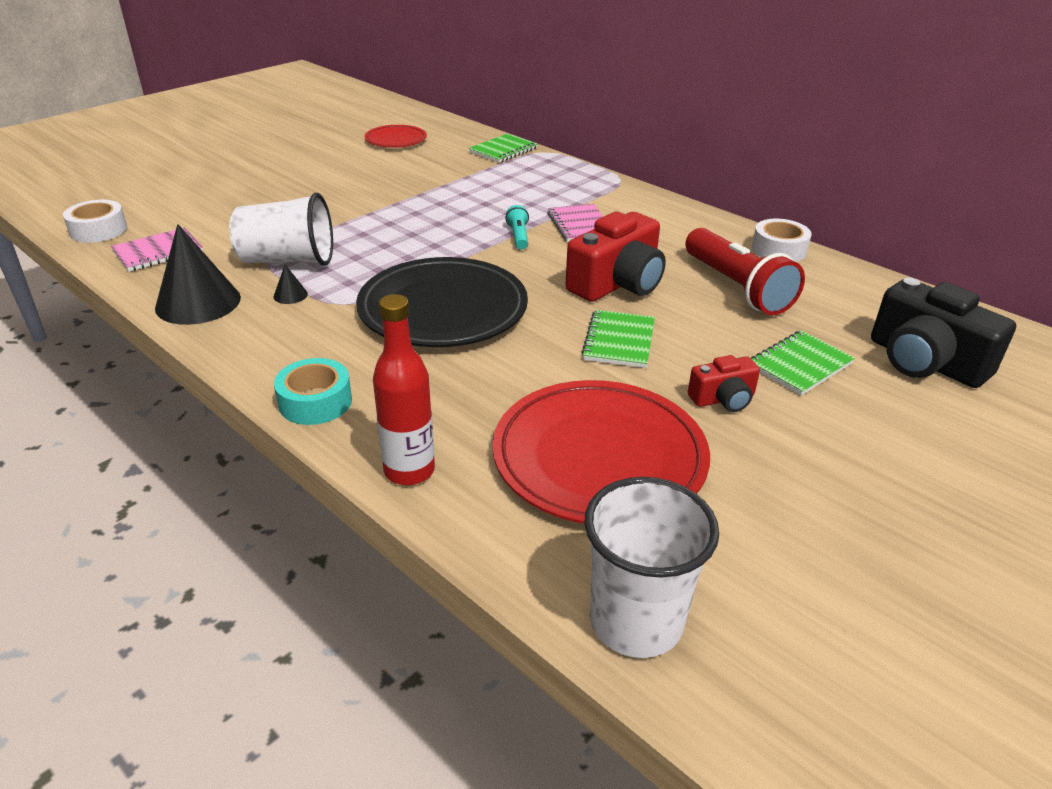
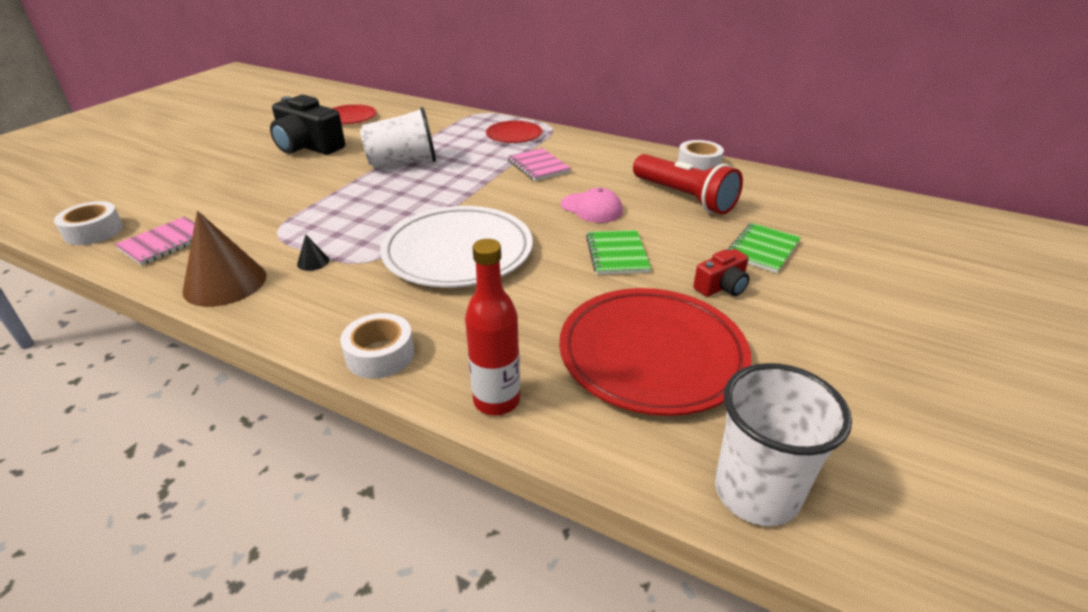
camera: 15 degrees left, 0 degrees up
black cone [155,224,241,325] -> brown cone [183,211,267,307]
white cup [229,193,333,266] -> white cup moved to [360,107,436,168]
turquoise tape [274,358,352,425] -> white tape [340,313,415,378]
black plate [356,257,528,347] -> white plate [380,206,533,288]
green notebook [469,134,538,163] -> none
turquoise flashlight [505,205,529,250] -> none
red camera [565,212,666,302] -> pink cap [561,188,623,223]
black camera [871,278,1016,388] -> black camera moved to [270,95,345,155]
none -> red plate [486,121,543,143]

